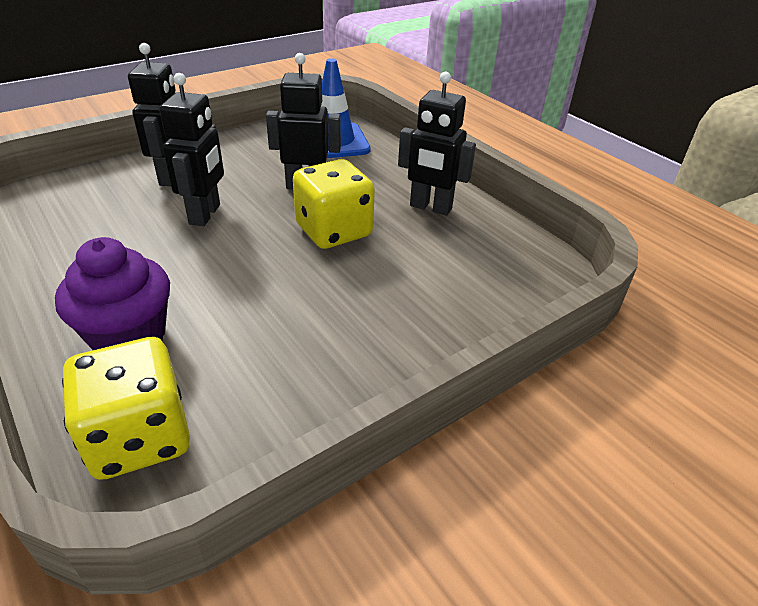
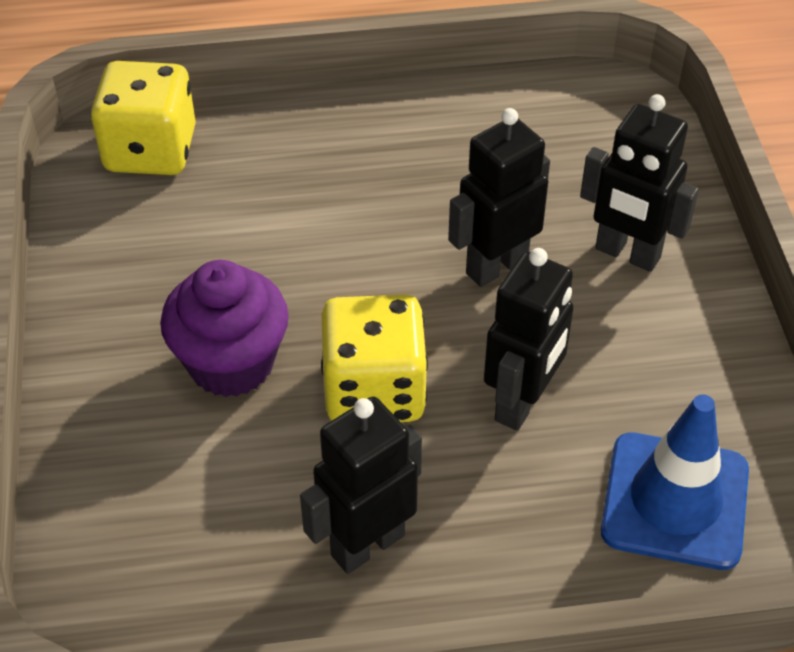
camera: 120 degrees right, 10 degrees up
purple cupcake [55,237,170,350] -> purple cupcake moved to [160,260,289,397]
black robot [159,73,224,226] -> black robot turned 105 degrees clockwise [448,108,550,287]

